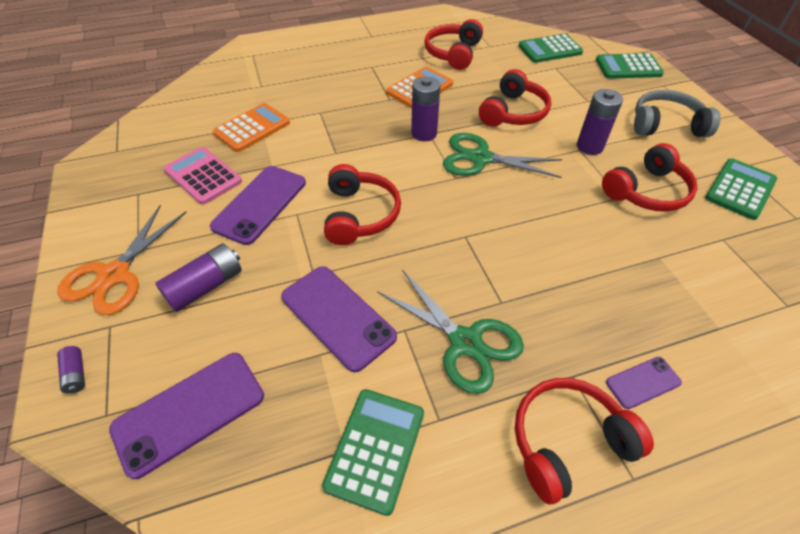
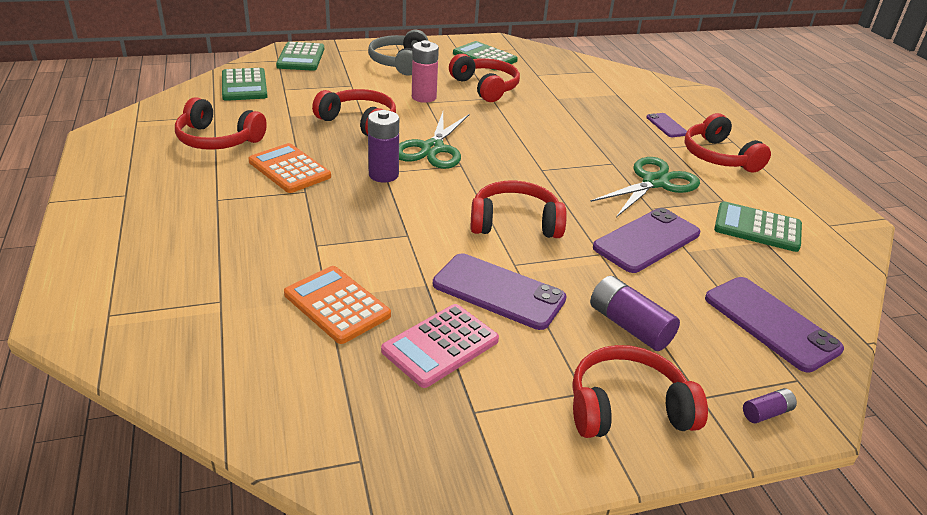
camera: 90 degrees left, 15 degrees down
orange scissors [57,205,187,315] -> red headphones [572,345,708,438]
purple battery [577,89,623,155] -> pink battery [412,40,439,103]

